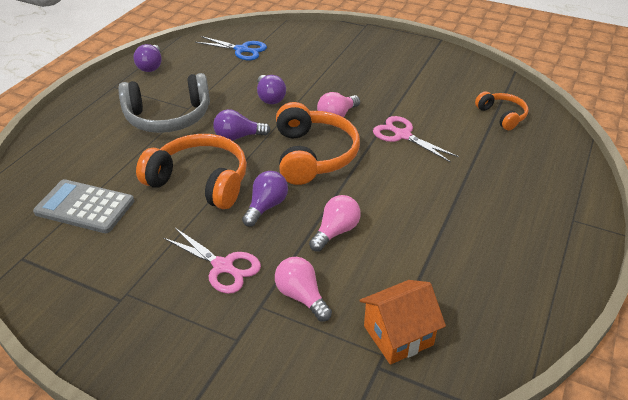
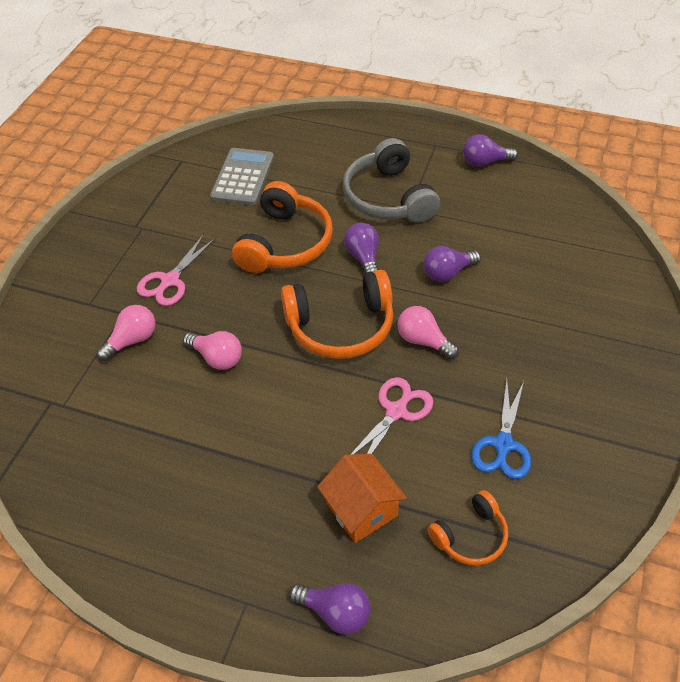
camera: 85 degrees right, 10 degrees up
blue scissors [195,36,267,60] -> blue scissors moved to [471,379,531,479]
purple light bulb [242,171,288,227] -> purple light bulb moved to [289,583,370,634]
orange house [359,280,446,365] -> orange house moved to [317,454,407,543]

